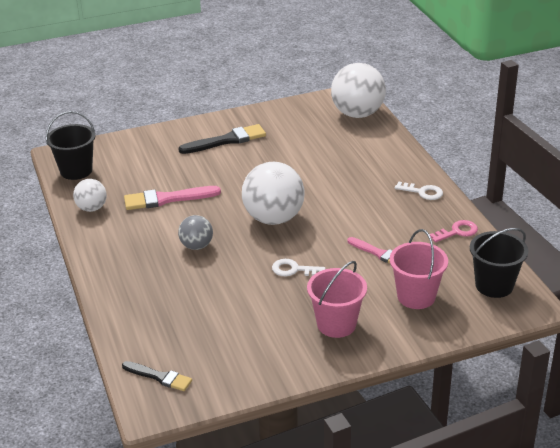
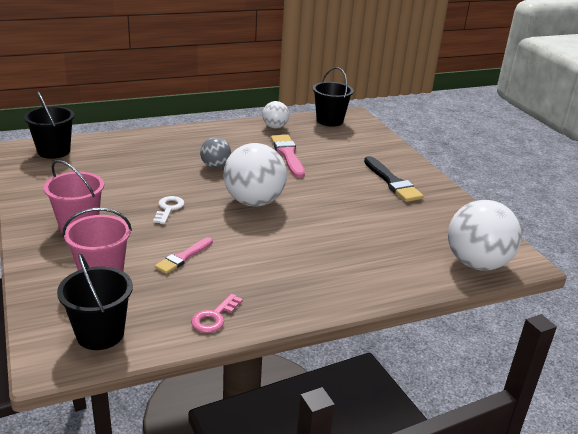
camera: 85 degrees right, 5 degrees down
black brush [122,361,192,391] -> black bucket [24,92,75,159]
white key [394,181,443,200] -> none
pink key [430,220,478,242] -> pink key turned 60 degrees clockwise [191,294,243,333]

